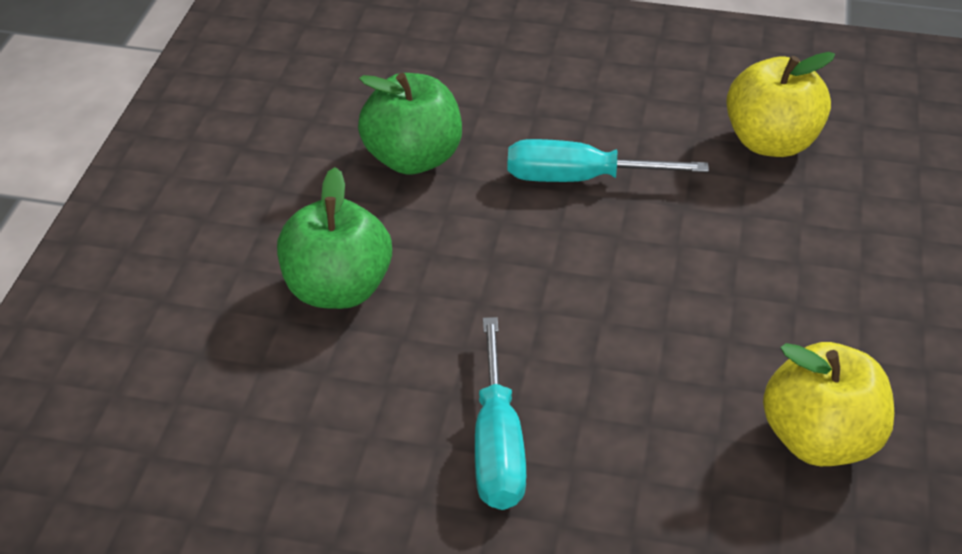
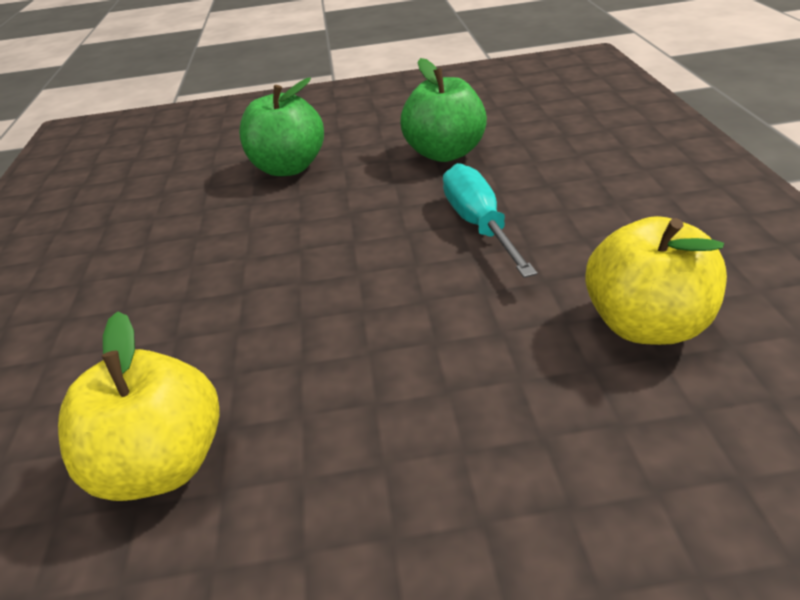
camera: 75 degrees right, 5 degrees down
turquoise screwdriver [475,317,526,510] -> none

